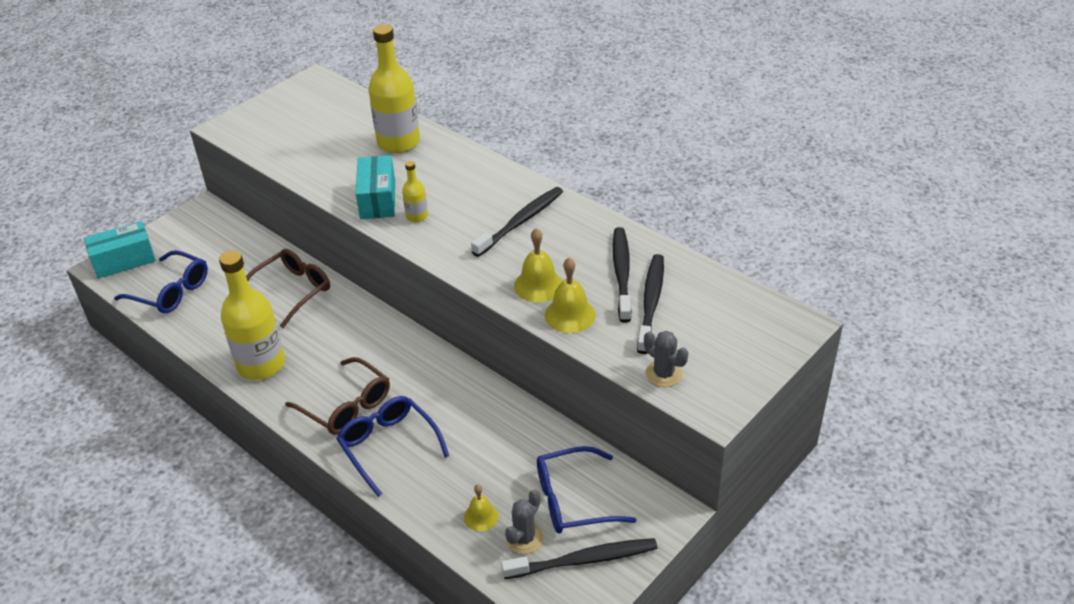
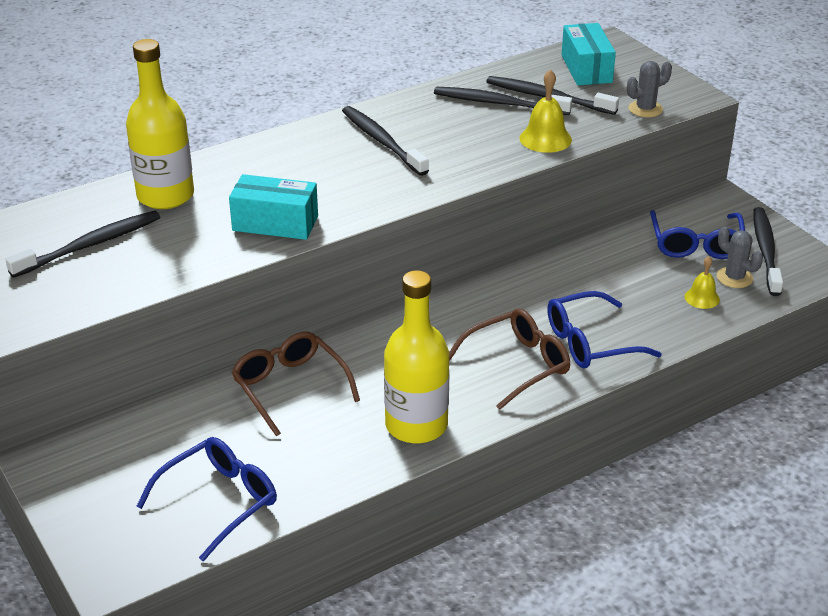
camera: 75 degrees left, 5 degrees down
turquoise box [84,221,156,279] -> turquoise box moved to [562,23,616,85]
yellow bottle [402,161,428,222] -> none
yellow bell [514,228,562,302] -> none
none -> black toothbrush [5,211,160,278]

